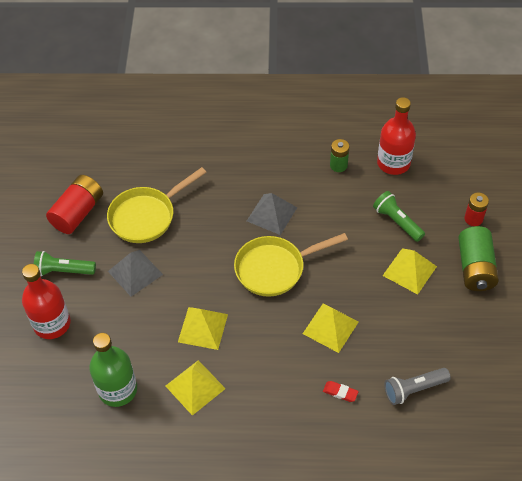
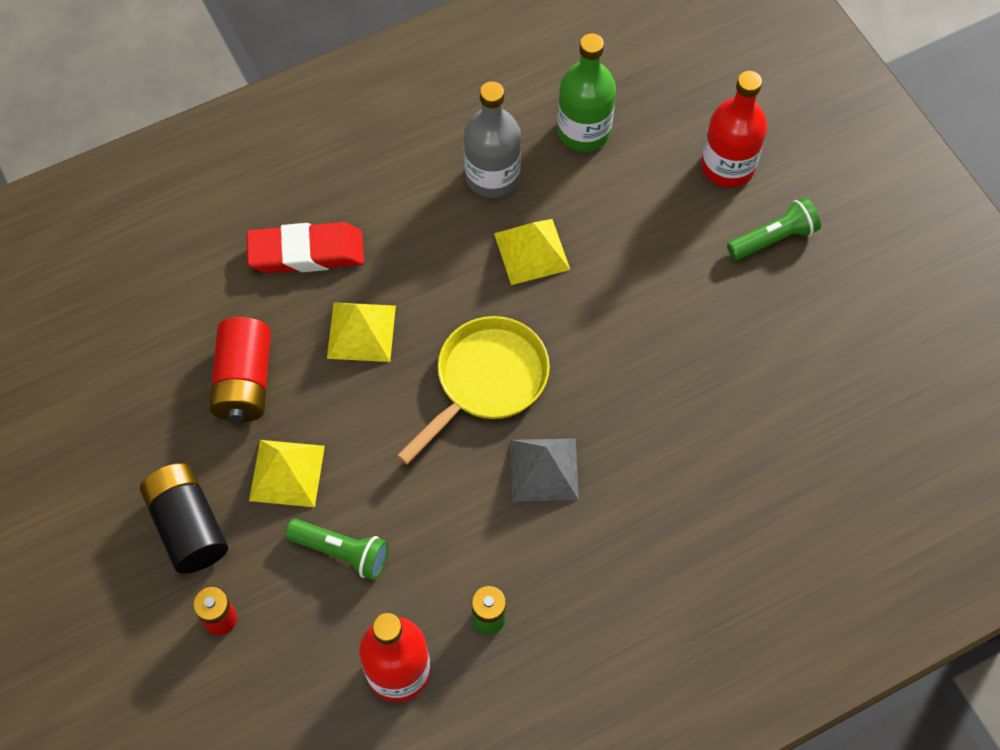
camera: 150 degrees right, 10 degrees up
red battery [46,175,103,234] -> red battery moved to [209,317,271,422]
yellow pan [107,167,207,243] -> none
grey pyramid [108,250,163,297] -> none
yellow pyramid [166,360,226,416] -> grey bottle [464,82,521,198]
red eraser [323,381,359,402] -> red eraser [246,222,364,273], size x2.36
grey flashlight [384,368,451,405] -> none
green battery [458,226,499,291] -> black battery [140,463,228,574]

